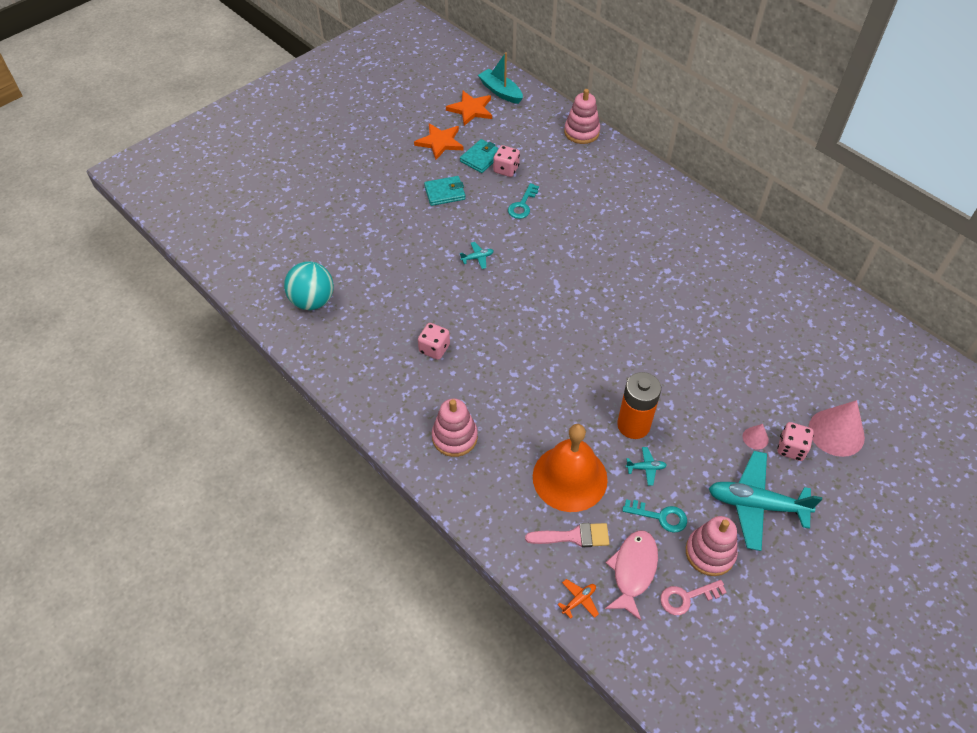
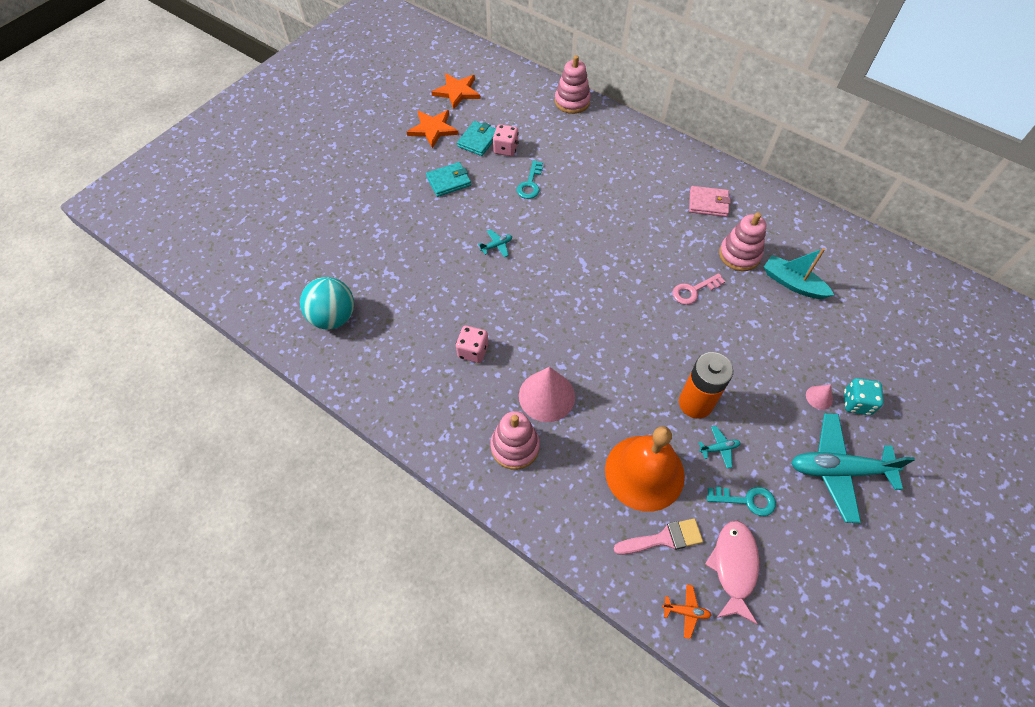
camera: 10 degrees left, 5 degrees up
turquoise boat [478,52,523,104] -> turquoise boat moved to [764,248,834,299]
orange plane [558,579,599,619] -> orange plane turned 60 degrees clockwise [662,584,712,639]
pink key [660,580,727,615] -> pink key moved to [673,273,725,305]
pink stacking toy [686,516,738,576] -> pink stacking toy moved to [719,213,766,271]
pink dice [778,422,814,461] -> turquoise dice [844,378,884,415]
pink cone [809,400,865,457] -> pink cone moved to [519,367,575,422]
none -> pink wallet [689,186,731,217]

